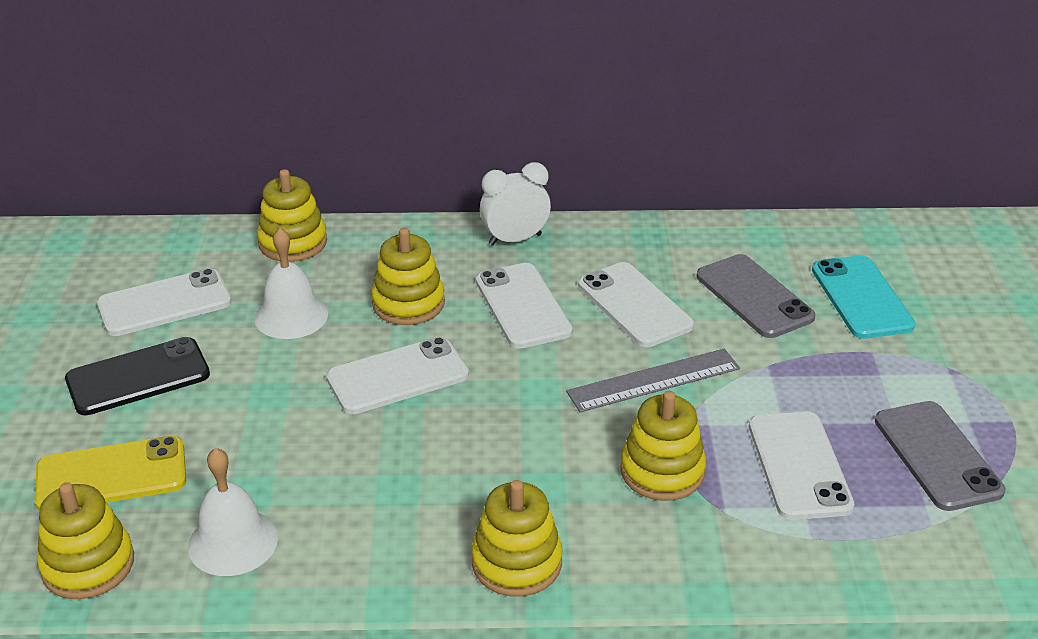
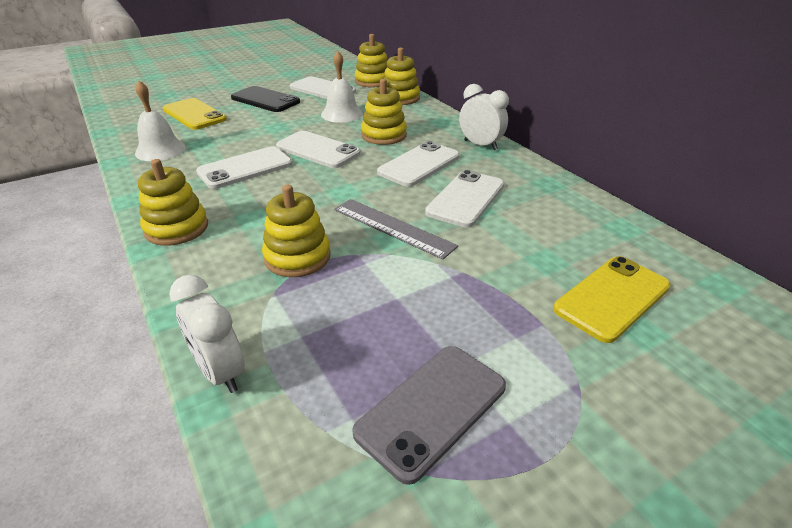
camera: 60 degrees right, 0 degrees up
yellow stacking toy [37,482,134,599] -> yellow stacking toy moved to [355,34,387,88]
grey phone [697,254,815,338] -> none
white phone [749,411,855,520] -> white phone moved to [196,146,292,189]
turquoise phone [812,255,915,339] -> yellow phone [553,256,670,343]
none -> white clock [169,275,245,393]

